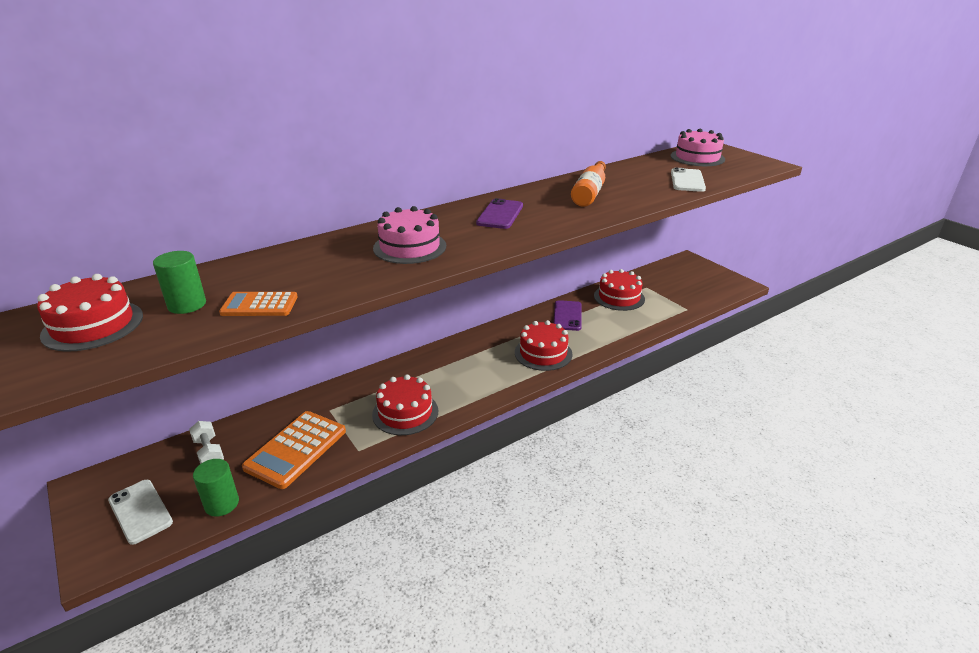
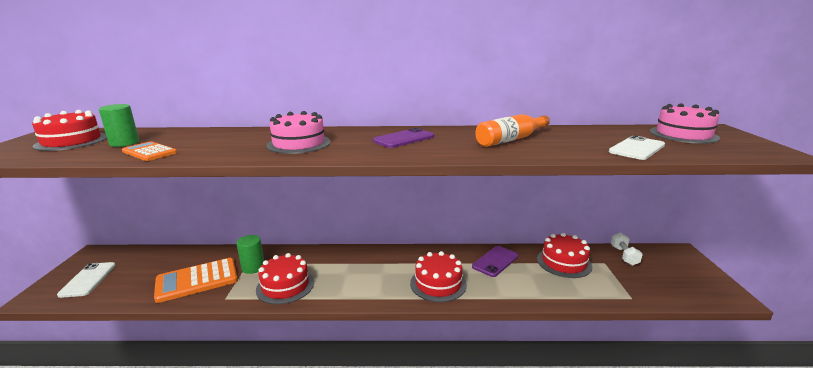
camera: 35 degrees right, 10 degrees down
white dumbbell [189,421,224,464] -> white dumbbell moved to [611,233,643,265]
green cylinder [193,459,239,517] -> green cylinder moved to [237,235,264,274]

